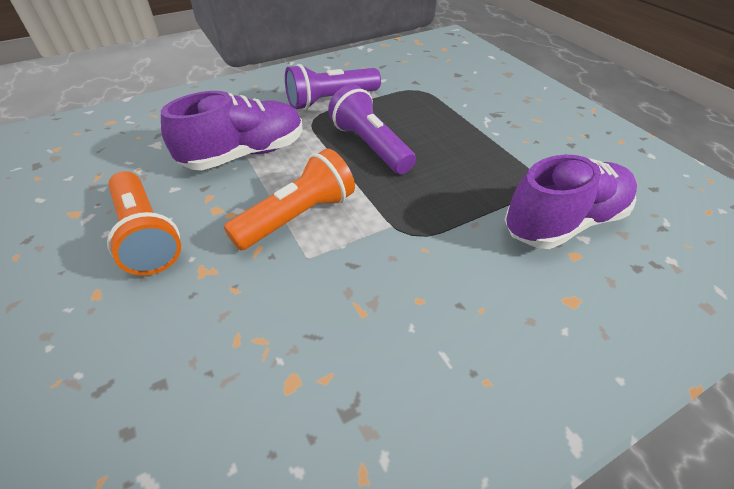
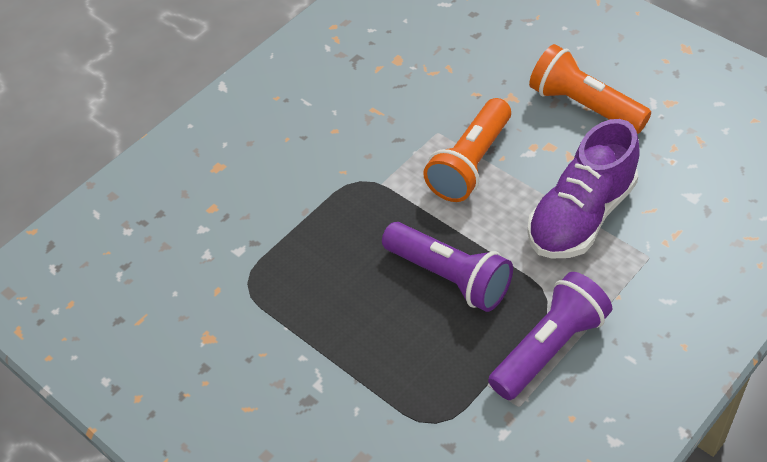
camera: 165 degrees right, 5 degrees up
purple shoe [504,155,637,249] -> none

